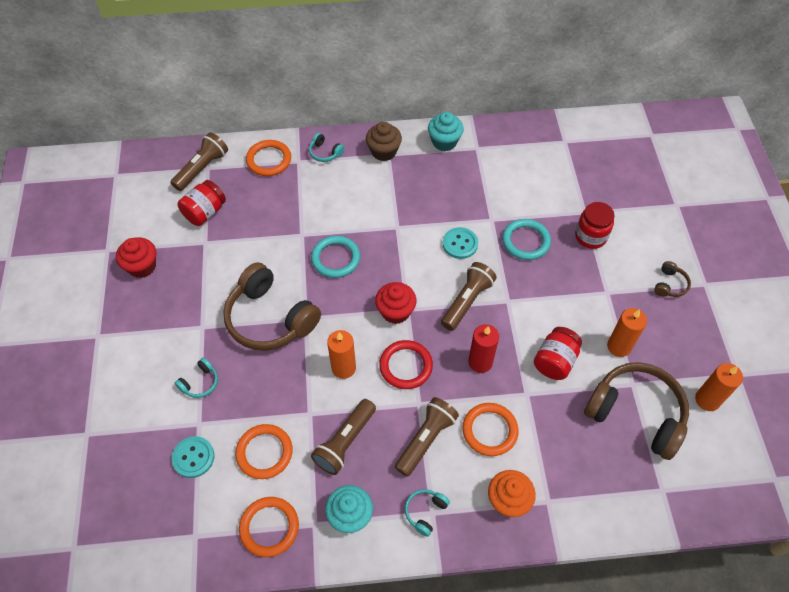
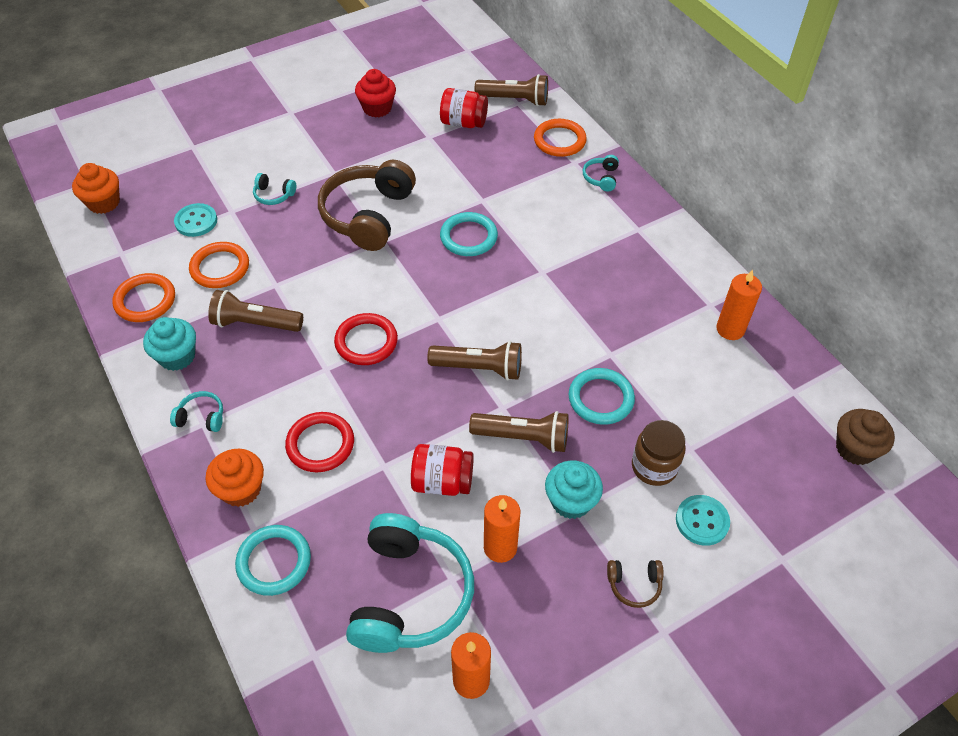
camera: 65 degrees right, 5 degrees down
orange candle [327,330,356,379] -> orange candle moved to [716,270,762,340]
brown cupcake [366,122,402,161] -> brown cupcake moved to [836,409,895,465]
red cupcake [375,282,417,324] -> none
brown flashlight [395,397,459,477] -> brown flashlight moved to [469,411,569,453]
turquoise cupcake [428,112,464,151] -> turquoise cupcake moved to [545,461,603,519]
turquoise button [443,227,478,259] -> turquoise button moved to [676,495,730,546]
orange ring [462,403,519,456] -> red ring [285,412,354,472]
red candle [468,324,499,373] -> none
red jar [575,202,615,249] -> brown jar [632,420,686,486]
brown headphones [584,362,689,460] -> turquoise headphones [346,513,474,653]
none -> orange cupcake [72,163,120,214]
none -> turquoise ring [235,525,311,596]

